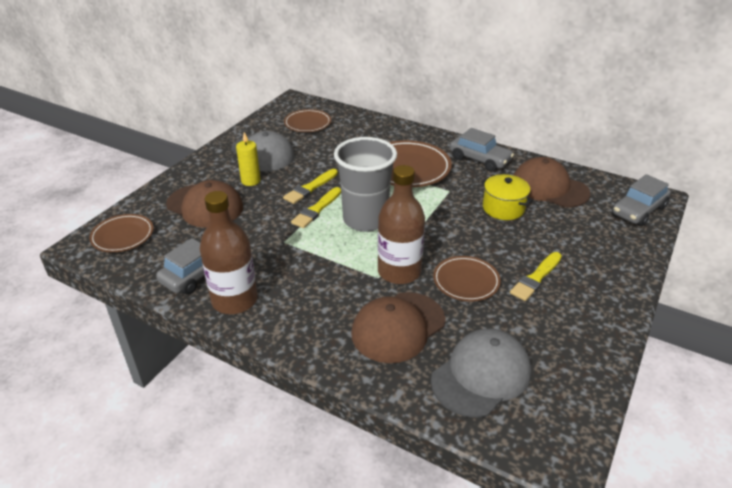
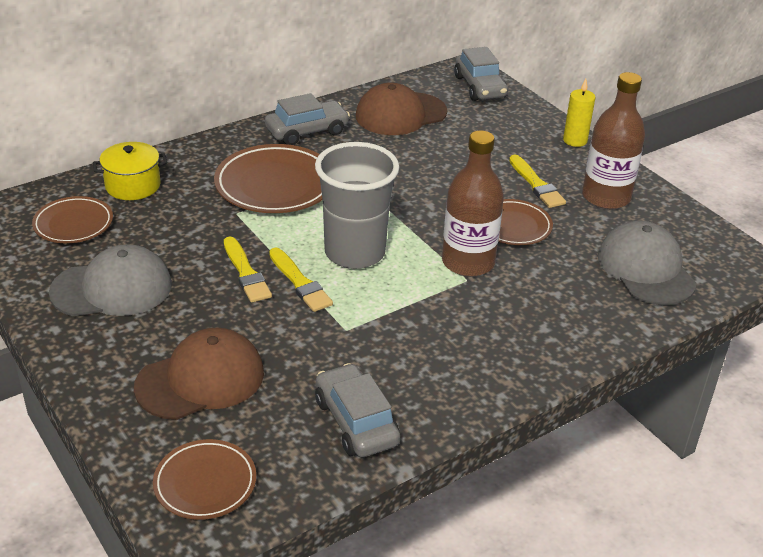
camera: 65 degrees left, 0 degrees up
brown bottle [200,191,258,314] -> brown bottle moved to [582,72,645,209]
yellow candle [236,132,261,186] -> yellow candle moved to [563,79,596,147]
brown cap [351,292,446,363] -> none
yellow pot [481,174,533,220] -> yellow pot moved to [93,142,167,200]

